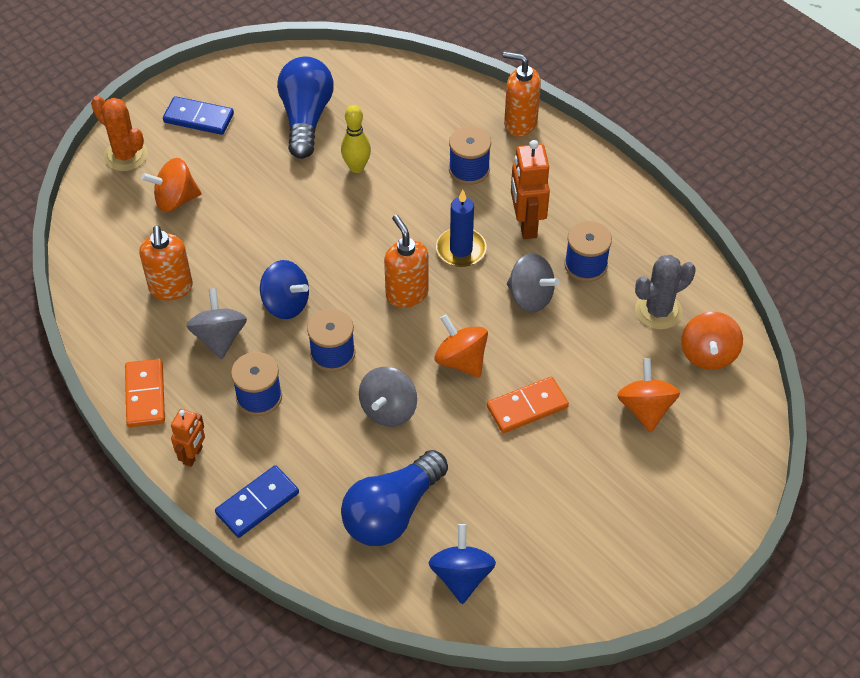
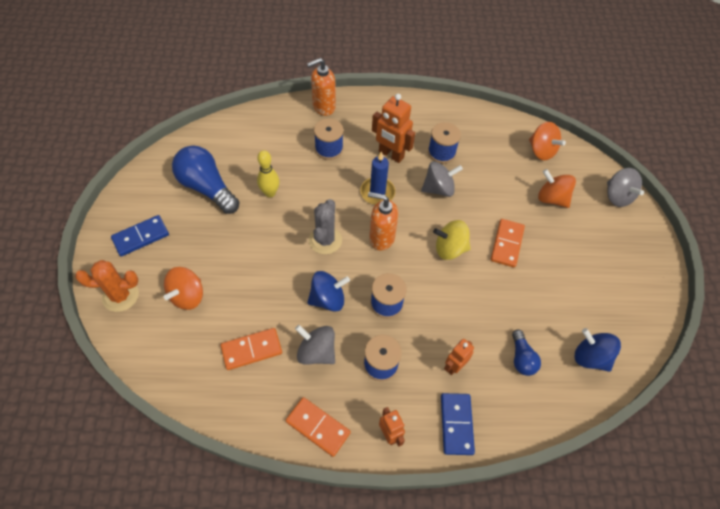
camera: 50 degrees left, 5 degrees up
orange soap dispenser [139,225,193,301] -> orange domino [221,328,282,370]
blue light bulb [341,450,448,546] -> blue light bulb [512,329,541,376], size x0.53
grey spinning top [359,367,417,427] -> grey spinning top moved to [607,168,644,207]
orange spinning top [434,314,488,377] -> yellow spinning top [433,220,471,260]
grey cactus [635,255,696,330] -> grey cactus moved to [309,199,342,254]
none -> orange robot [444,339,474,375]

